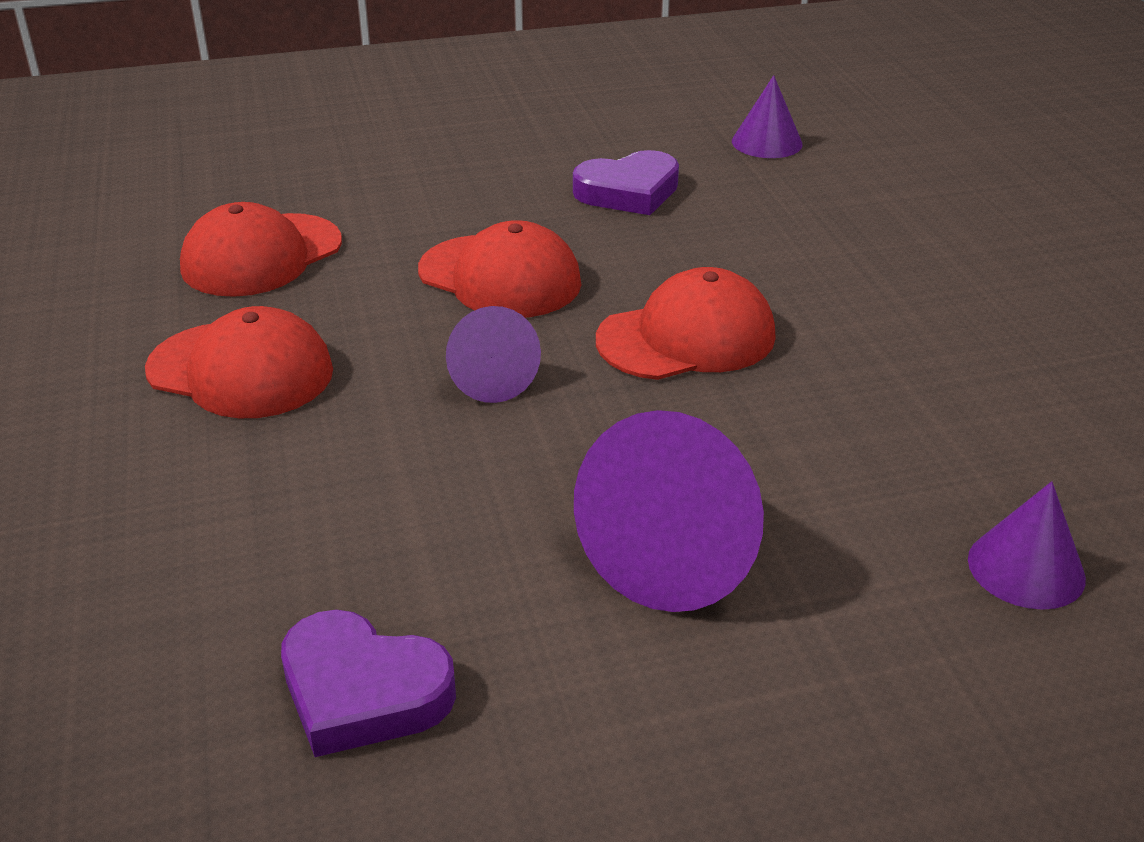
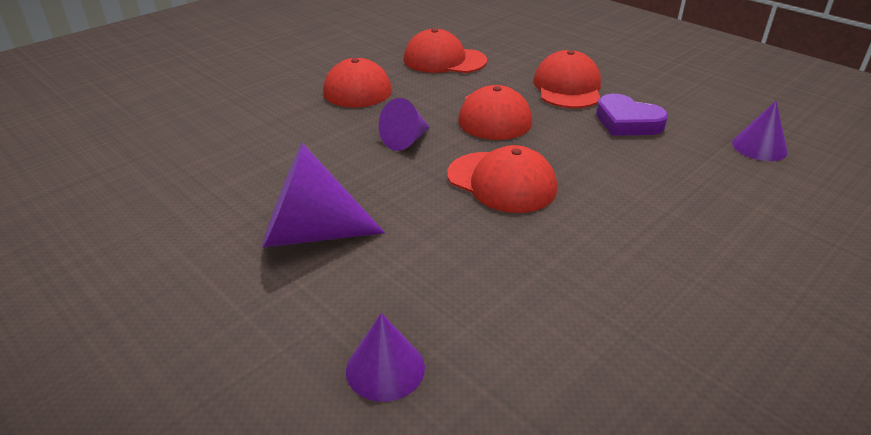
camera: 60 degrees right, 0 degrees up
purple heart [281,610,456,757] -> none
none -> red cap [533,50,601,108]

